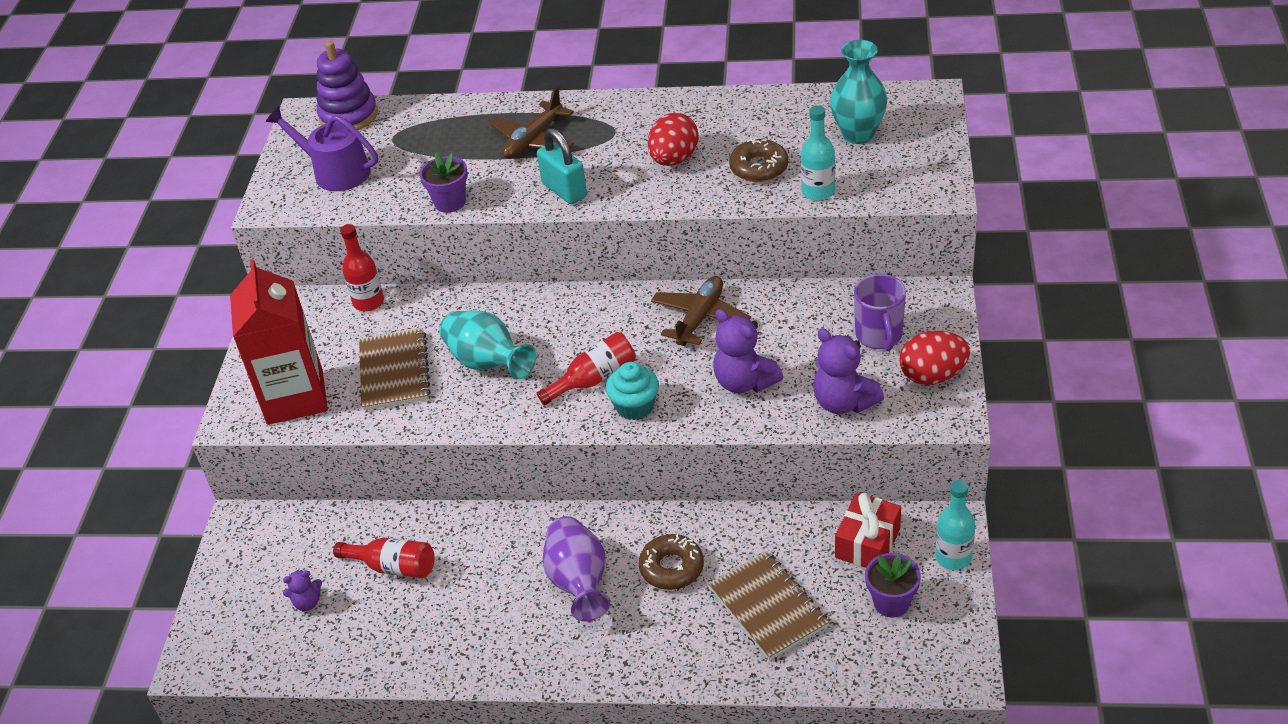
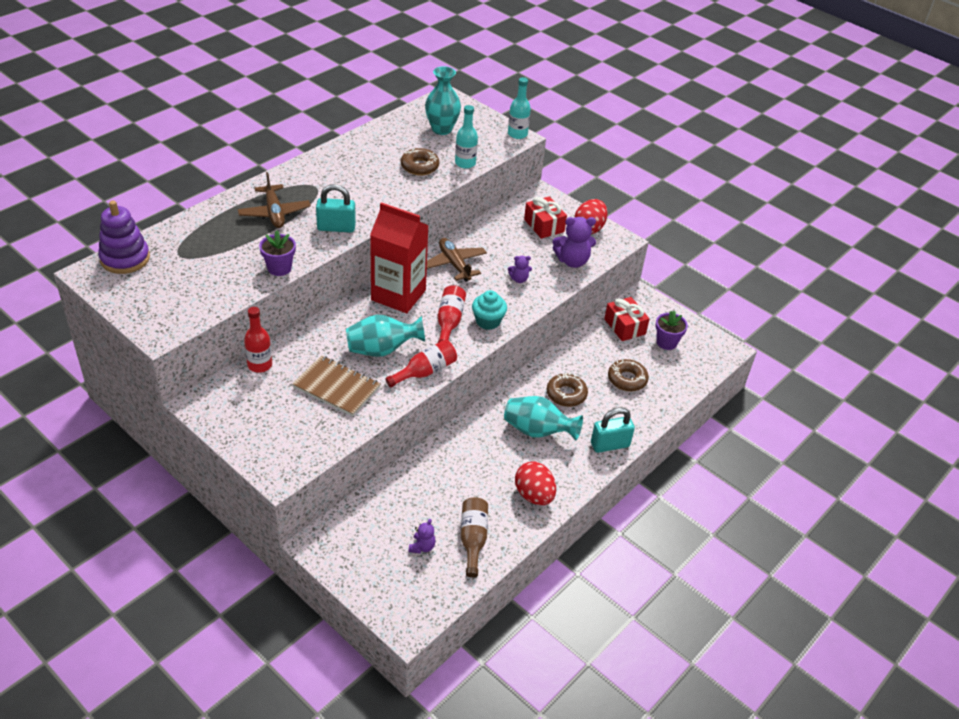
camera: 60 degrees left, 0 degrees up
red carton [230,259,328,425] -> red carton moved to [370,202,429,313]
purple watering can [265,107,378,191] -> none
red bottle [333,538,435,578] -> red bottle moved to [385,340,457,388]
purple vase [543,516,610,621] -> turquoise vase [504,396,583,440]
red egg [648,113,699,166] -> red egg moved to [515,462,556,505]
brown notebook [708,551,829,660] -> brown donut [608,359,649,391]
purple teddy bear [713,309,783,393] -> purple teddy bear [508,256,532,283], size x0.54
purple mug [854,274,906,351] -> red gift [524,196,567,239]
turquoise bottle [935,480,975,570] -> turquoise bottle moved to [508,77,531,139]
none -> brown bottle [461,497,488,578]
none -> turquoise padlock [591,407,635,453]

